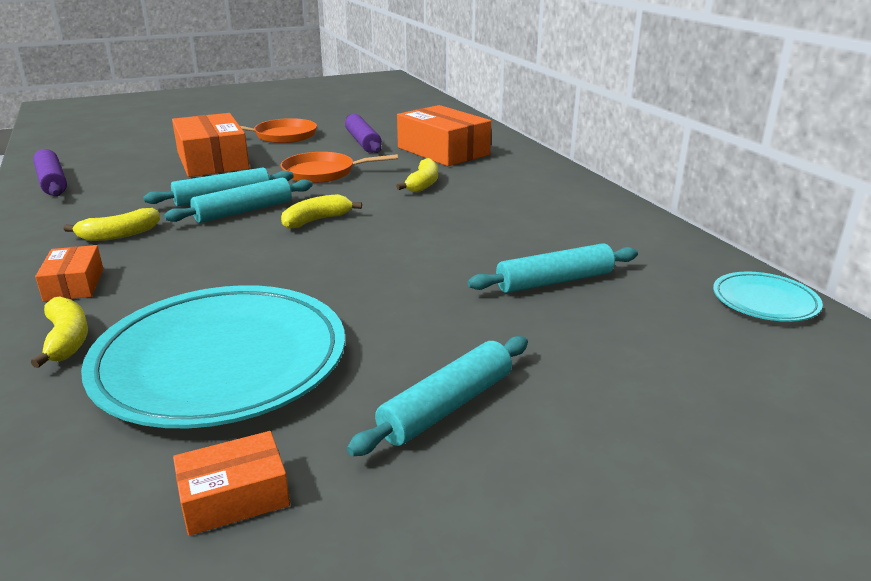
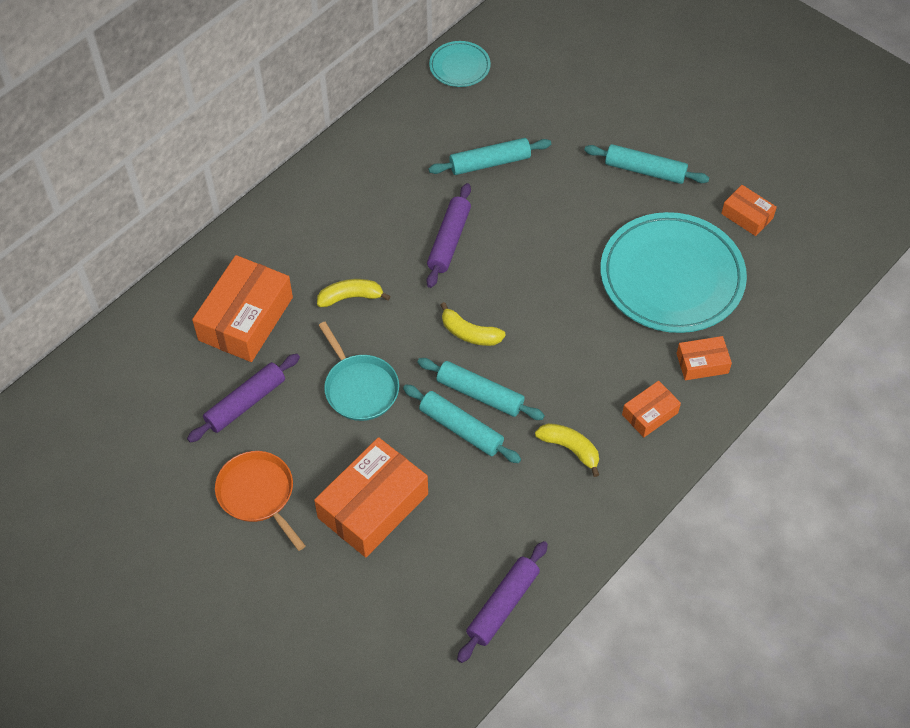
camera: 115 degrees left, 30 degrees up
yellow banana [31,297,88,368] -> orange box [676,336,732,380]
orange pan [281,152,398,183] -> turquoise pan [318,322,399,421]
turquoise rolling pin [467,243,638,293] -> turquoise rolling pin turned 60 degrees counterclockwise [428,138,551,175]
none -> purple rolling pin [427,183,471,288]

